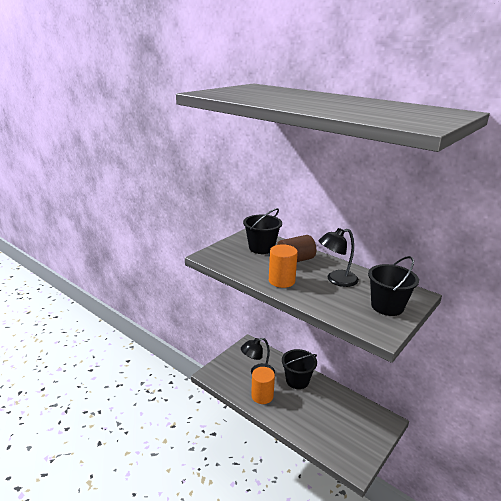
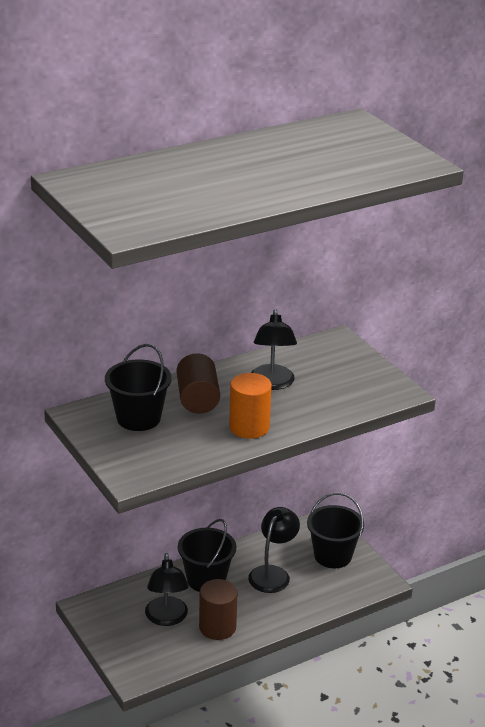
camera: 70 degrees left, 5 degrees up
orange cylinder [251,367,275,404] -> brown cylinder [199,579,237,640]
black bucket [368,256,419,316] -> black bucket moved to [307,493,364,568]
none -> black lamp [248,507,300,593]

